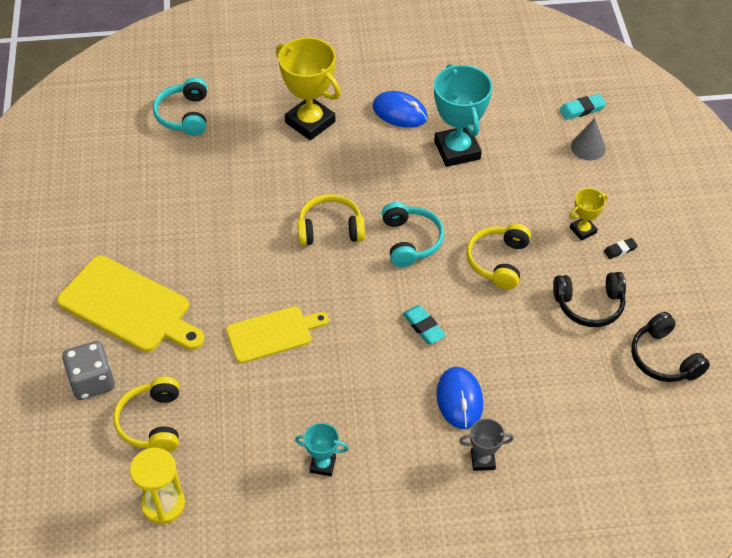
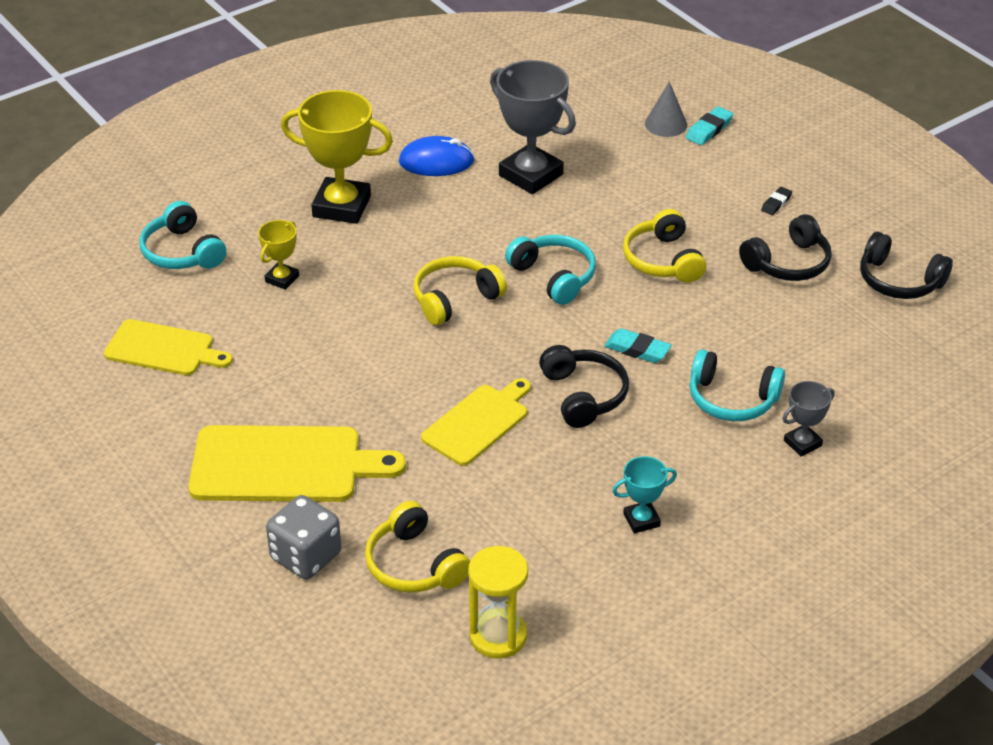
camera: 30 degrees left, 10 degrees down
turquoise trophy [434,64,492,167] -> grey trophy [490,60,576,194]
blue mouse [436,367,483,429] -> turquoise headphones [690,349,785,421]
turquoise eraser [559,94,606,120] -> turquoise eraser moved to [686,106,733,145]
yellow trophy [569,188,608,241] -> yellow trophy moved to [258,220,299,290]
none -> yellow cutting board [104,319,233,376]
none -> black headphones [539,345,629,428]

